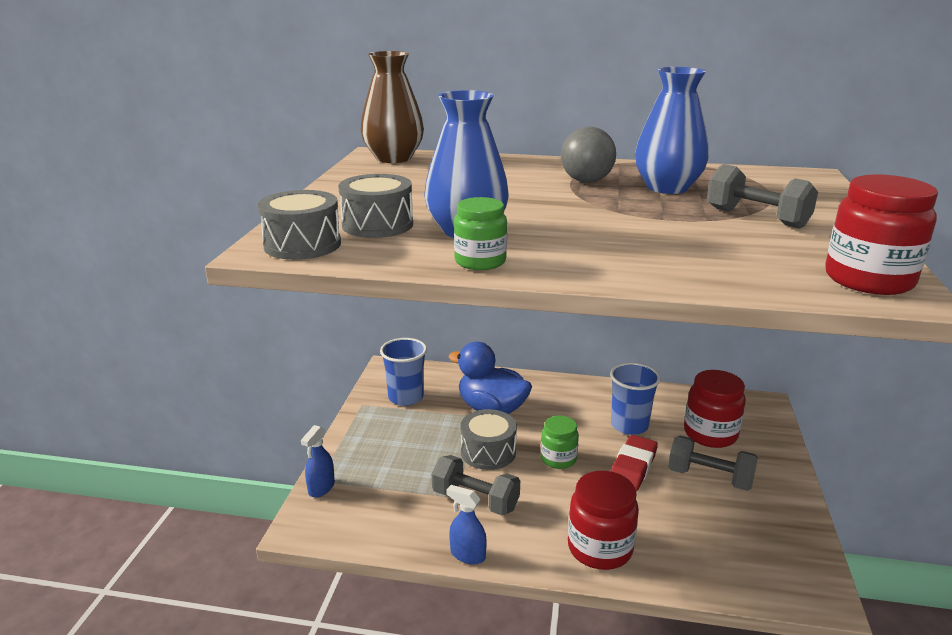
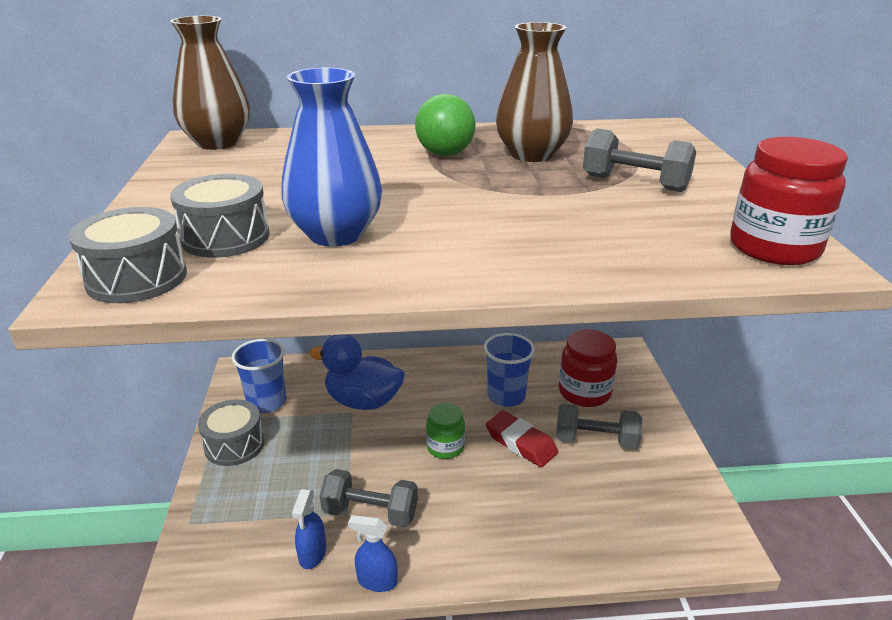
camera: 15 degrees left, 5 degrees up
blue spray bottle [301,425,335,497] -> blue spray bottle moved to [292,489,326,569]
green jar [454,197,507,270] -> none
grey drum [461,409,517,470] -> grey drum moved to [198,399,265,466]
grey ball [561,127,616,183] -> green ball [415,94,475,156]
red jar [568,471,639,570] -> none
red eraser [611,435,658,491] -> red eraser turned 60 degrees counterclockwise [486,411,558,467]
blue vase [635,67,709,194] -> brown vase [496,22,573,162]

